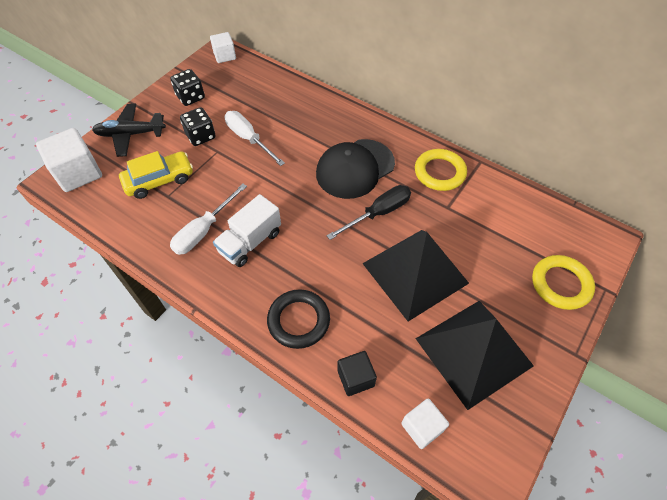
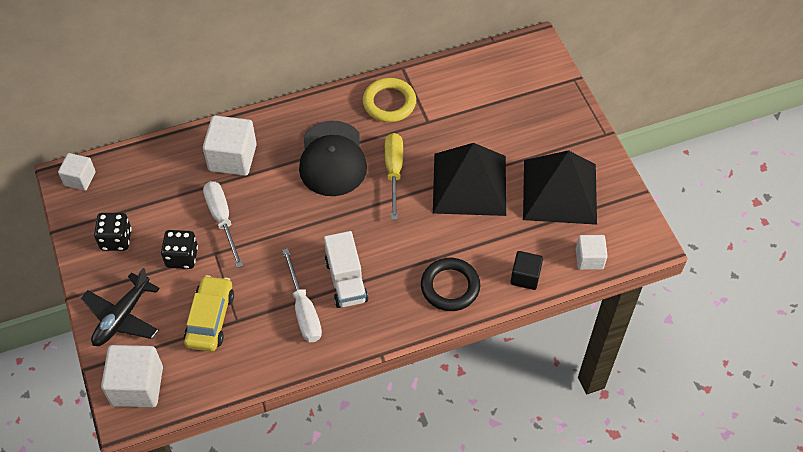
camera: 55 degrees left, 0 degrees up
white screwdriver [225,111,285,166] -> white screwdriver turned 75 degrees clockwise [203,181,243,268]
black screwdriver [327,185,411,240] -> yellow screwdriver [385,133,403,220]
yellow ring [532,255,595,310] -> none
none -> white cube [203,115,257,176]

